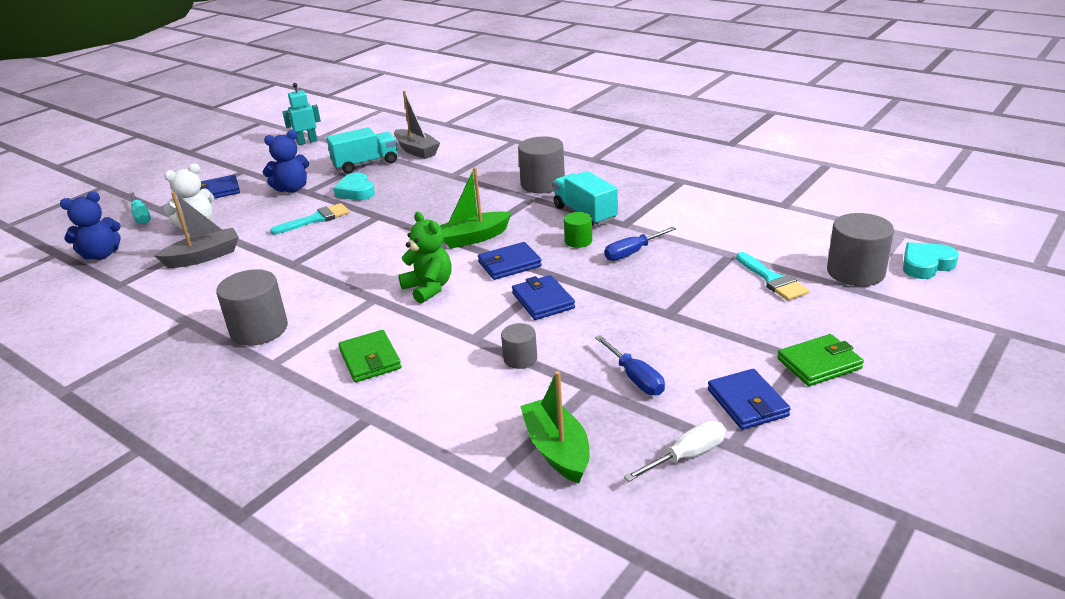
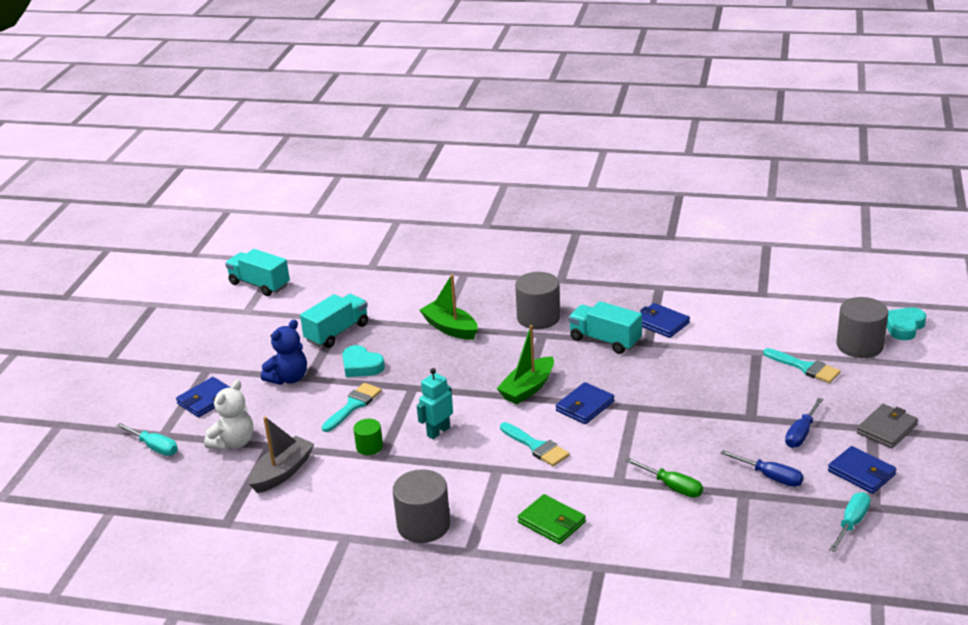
camera: 25 degrees left, 0 degrees up
blue teddy bear [60,191,121,260] -> none
turquoise robot [282,83,321,145] -> turquoise robot moved to [417,368,453,439]
grey boat [394,91,440,159] -> none
green teddy bear [398,212,452,303] -> turquoise brush [500,422,570,466]
grey cylinder [501,323,537,369] -> green screwdriver [625,458,703,498]
blue wallet [512,275,575,320] -> blue wallet moved to [640,303,690,338]
green boat [520,371,589,483] -> green boat moved to [420,274,478,340]
green cylinder [564,212,592,248] -> green cylinder moved to [353,419,383,455]
blue screwdriver [604,227,676,261] -> blue screwdriver moved to [785,398,823,448]
white screwdriver [624,421,726,482] -> turquoise screwdriver [829,492,871,552]
green wallet [777,334,864,386] -> grey wallet [857,404,918,448]
none -> turquoise truck [225,249,290,296]

